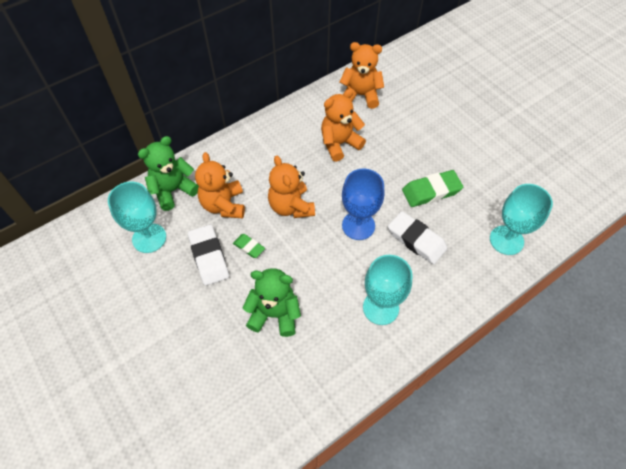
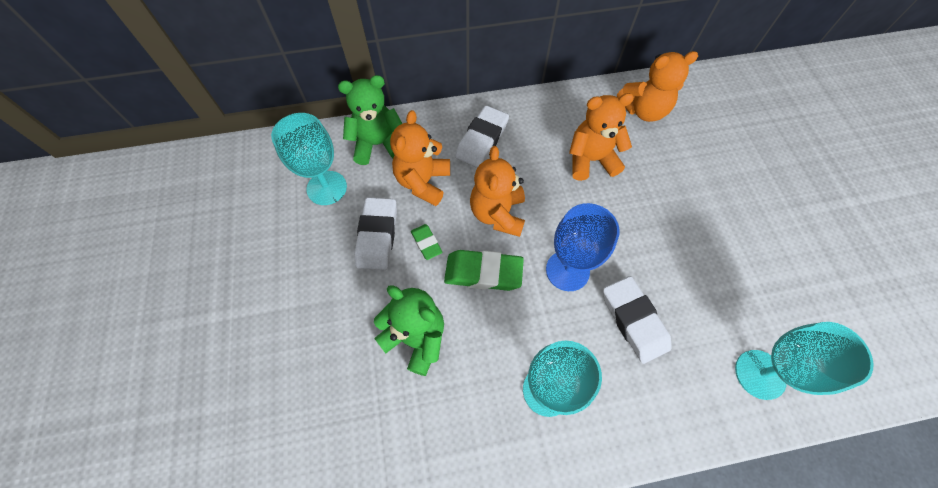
camera: 25 degrees right, 5 degrees up
orange teddy bear [340,42,384,109] -> orange teddy bear turned 135 degrees clockwise [617,51,698,122]
green eraser [402,170,463,207] -> green eraser moved to [444,250,524,291]
none -> white eraser [455,105,509,168]

